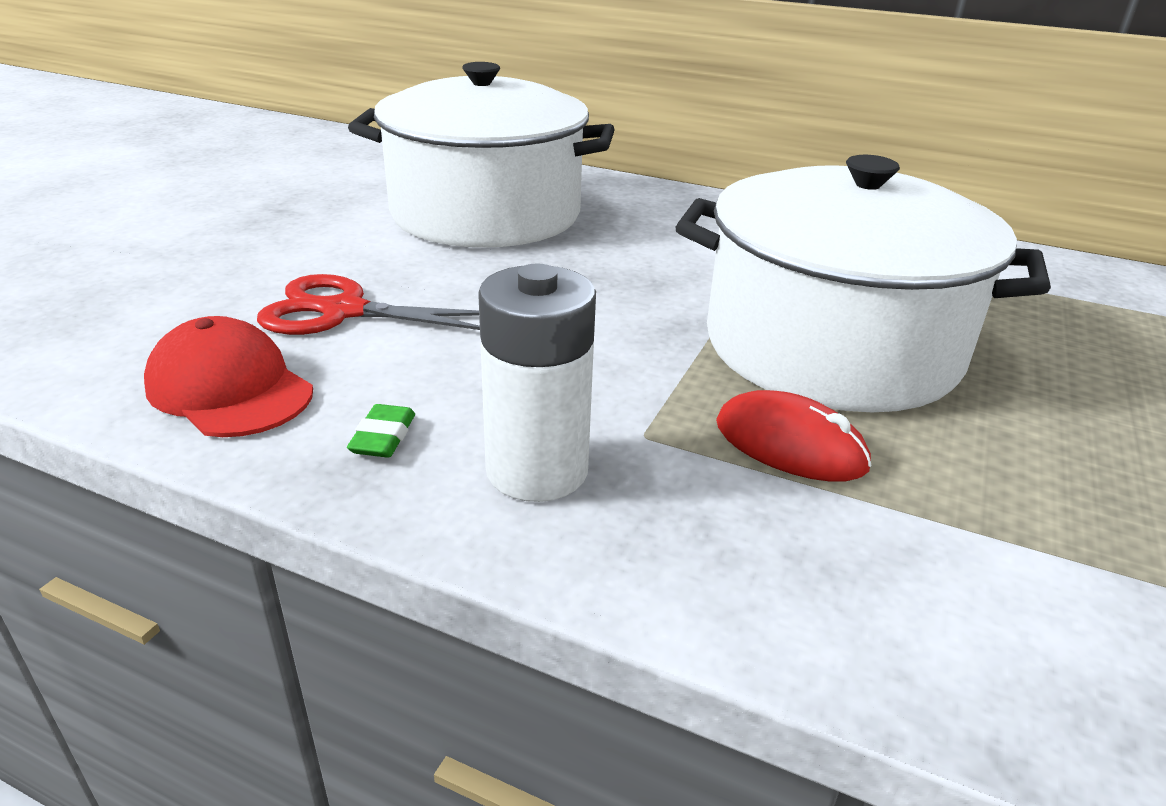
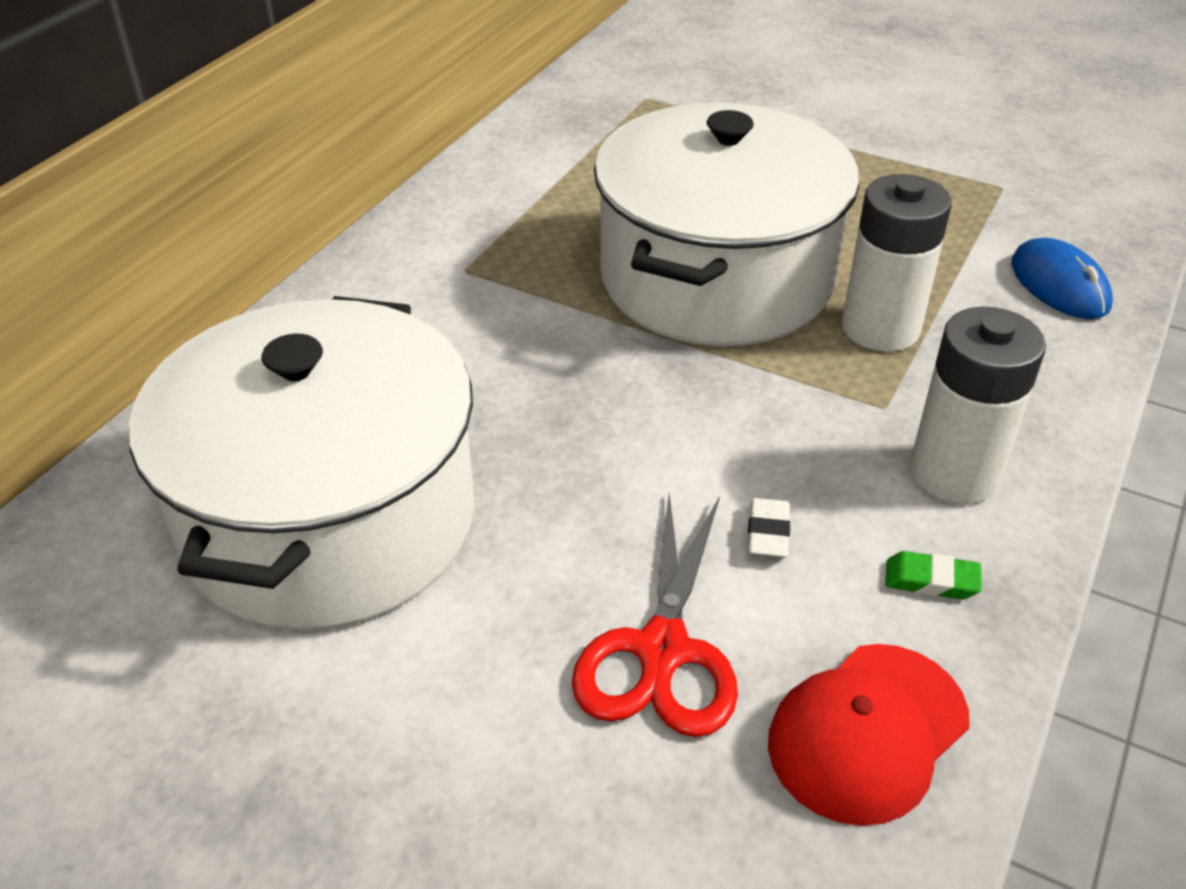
camera: 85 degrees left, 10 degrees up
red mouse [716,390,872,482] -> white battery [842,174,952,352]
none -> white eraser [748,498,790,558]
none -> blue mouse [1012,238,1113,319]

